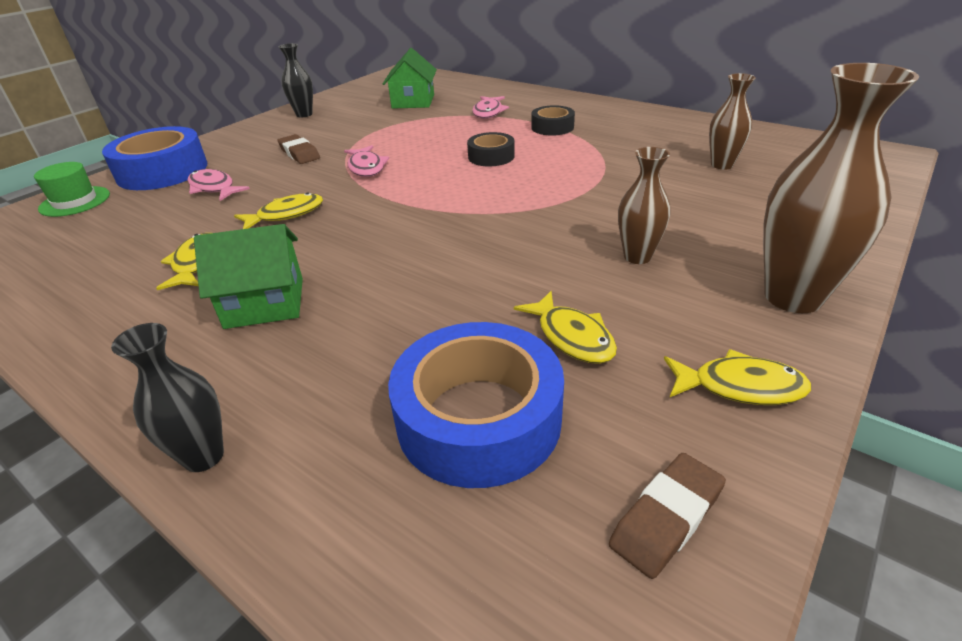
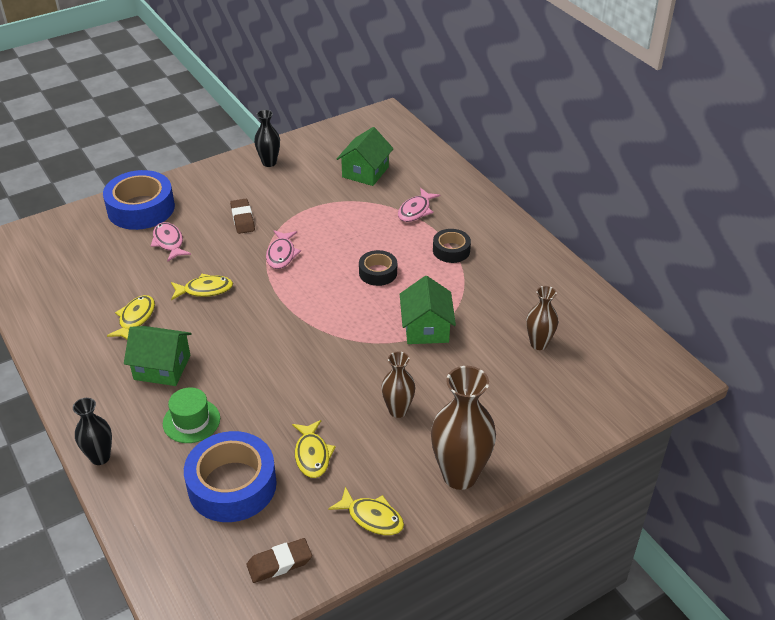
camera: 20 degrees right, 5 degrees up
green hat [34,162,110,217] -> green hat moved to [163,387,220,443]
none -> green house [400,276,456,344]

